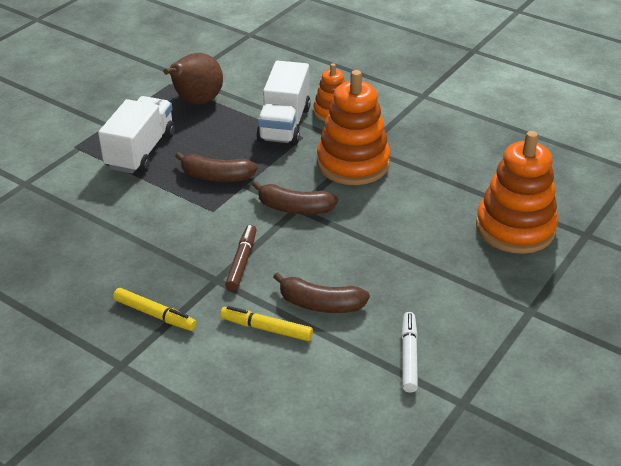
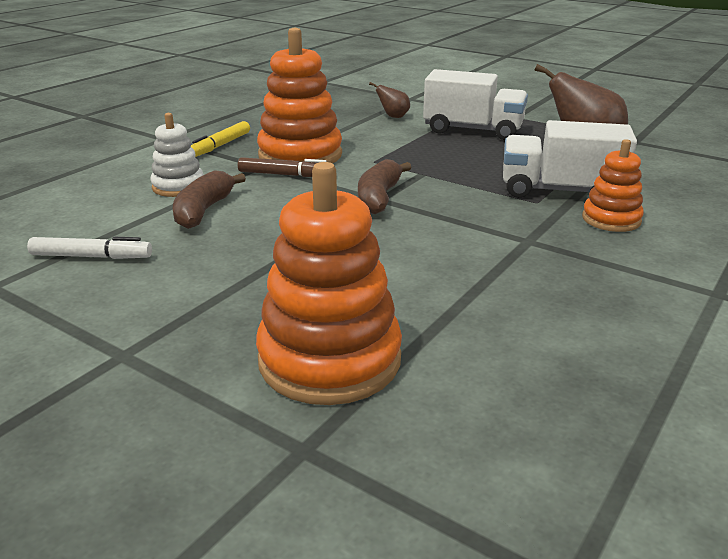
camera: 90 degrees right, 10 degrees down
brown banana [175,152,258,182] -> none
yellow marker [220,306,313,341] -> white stacking toy [150,113,204,197]
orange stacking toy [317,70,390,185] -> orange stacking toy moved to [257,28,342,163]
none -> brown pear [369,82,410,118]

